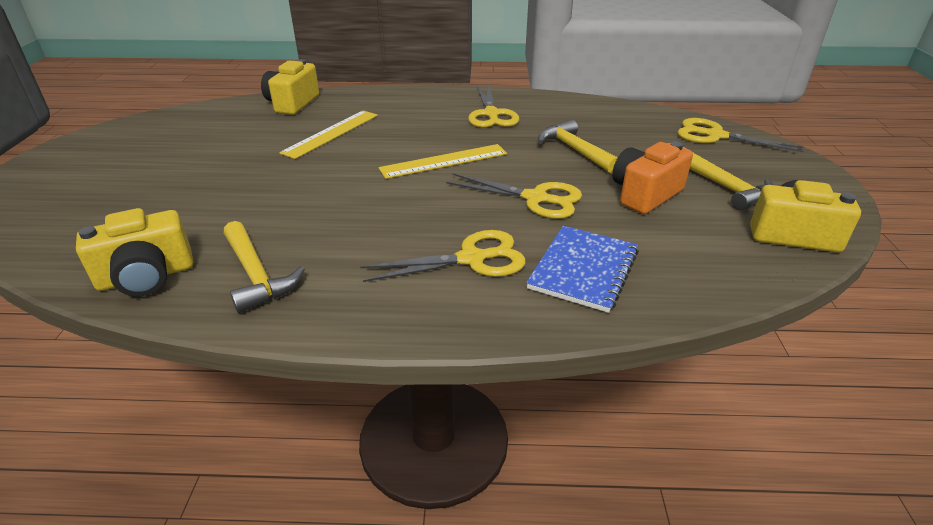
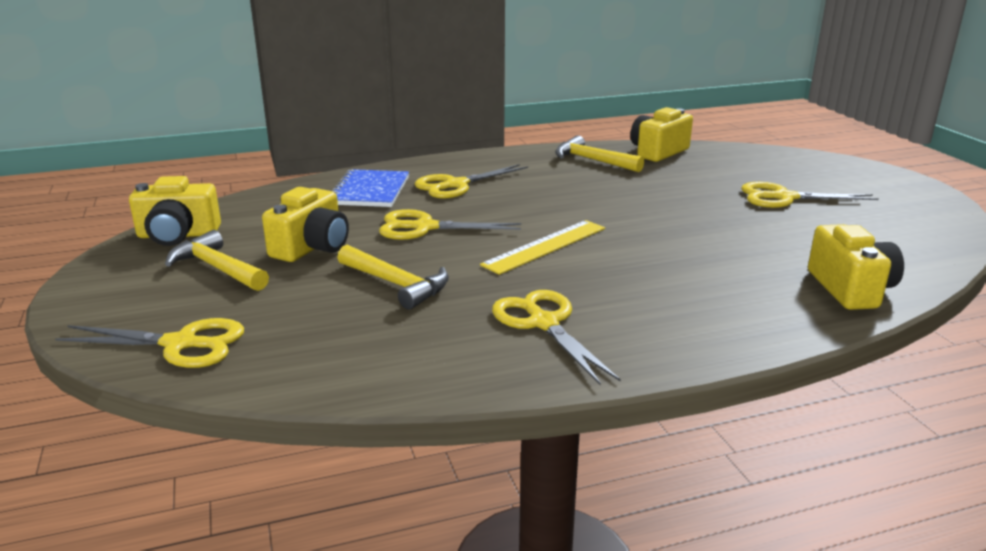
camera: 160 degrees right, 10 degrees down
yellow ruler [279,111,378,159] -> none
orange camera [612,141,693,214] -> yellow camera [262,187,349,262]
none -> yellow scissors [741,182,878,208]

